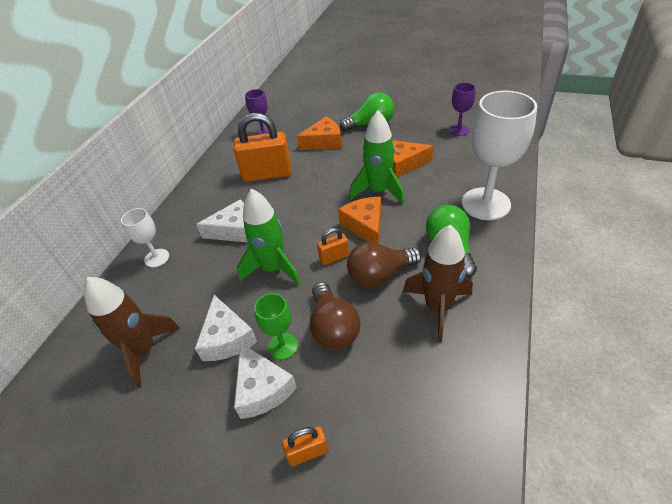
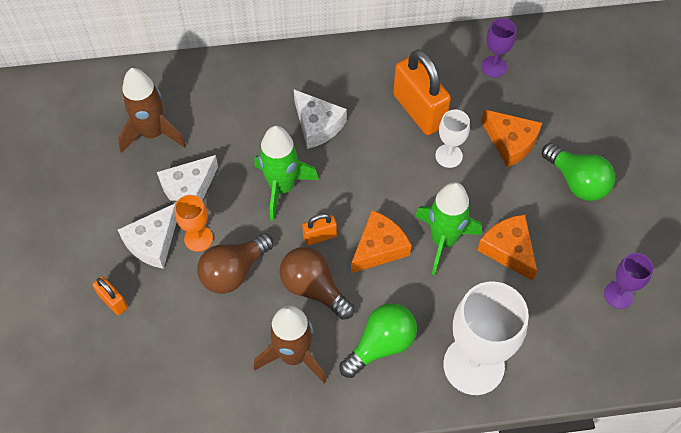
camera: 60 degrees right, 15 degrees up
white goblet [121,208,169,268] -> white goblet moved to [435,110,470,168]
green goblet [254,293,298,360] -> orange goblet [175,195,213,252]
orange padlock [317,228,349,265] -> orange padlock turned 60 degrees counterclockwise [302,213,337,245]

